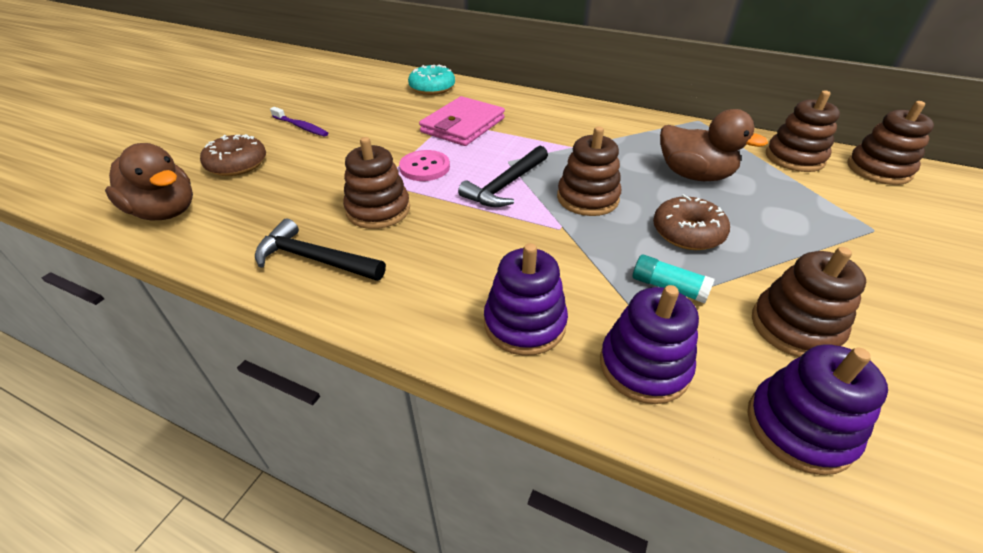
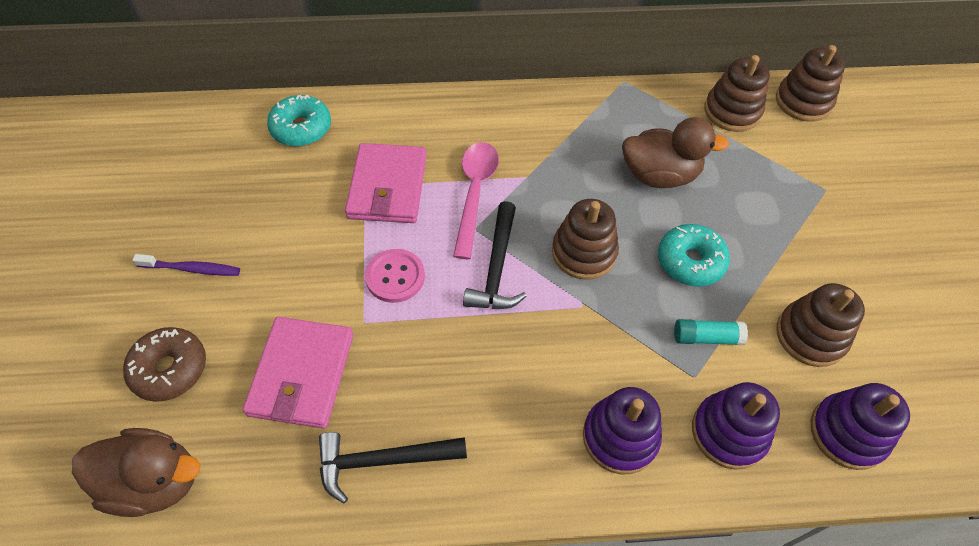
camera: 30 degrees left, 15 degrees up
brown stacking toy [343,137,410,229] -> none
brown donut [653,194,730,250] -> turquoise donut [658,224,730,287]
none -> pink wallet [243,317,353,429]
none -> pink spoon [453,142,499,259]

